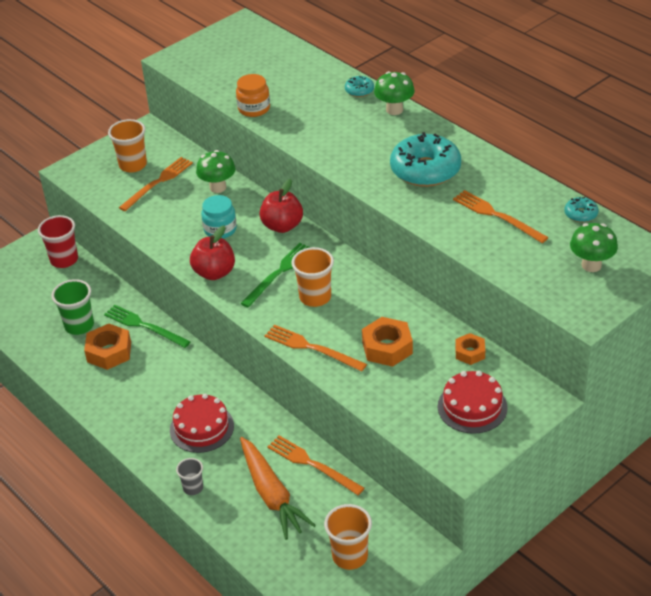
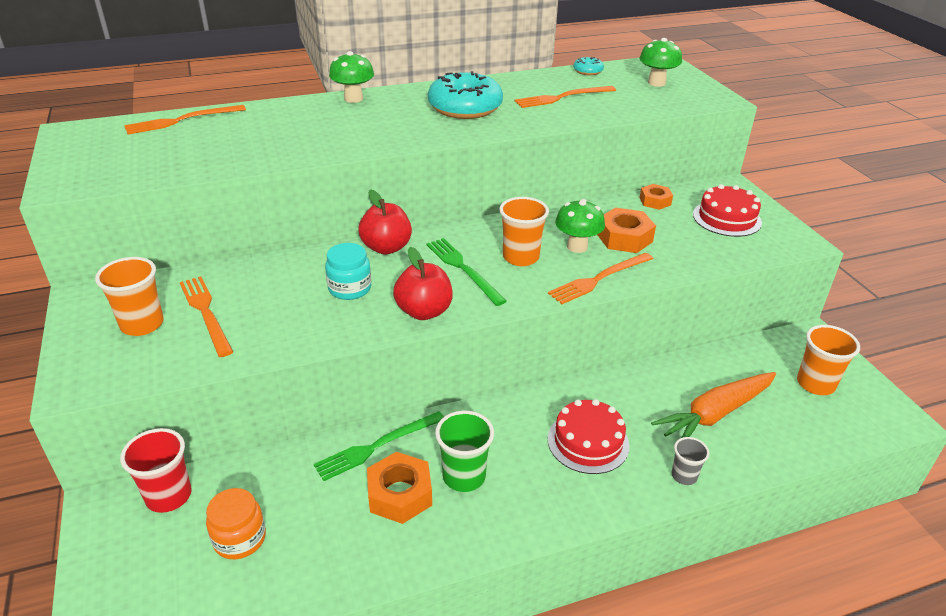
camera: 70 degrees left, 5 degrees down
green cup [52,279,94,335] -> green cup moved to [435,411,494,492]
green mushroom [196,150,236,193] -> green mushroom moved to [555,199,605,253]
orange jar [236,74,270,117] -> orange jar moved to [206,488,266,559]
orange carrot [240,437,316,540] -> orange carrot turned 150 degrees clockwise [651,372,776,438]
orange fork [267,436,364,495] -> orange fork moved to [124,105,246,135]
turquoise donut [345,76,374,97] -> none

